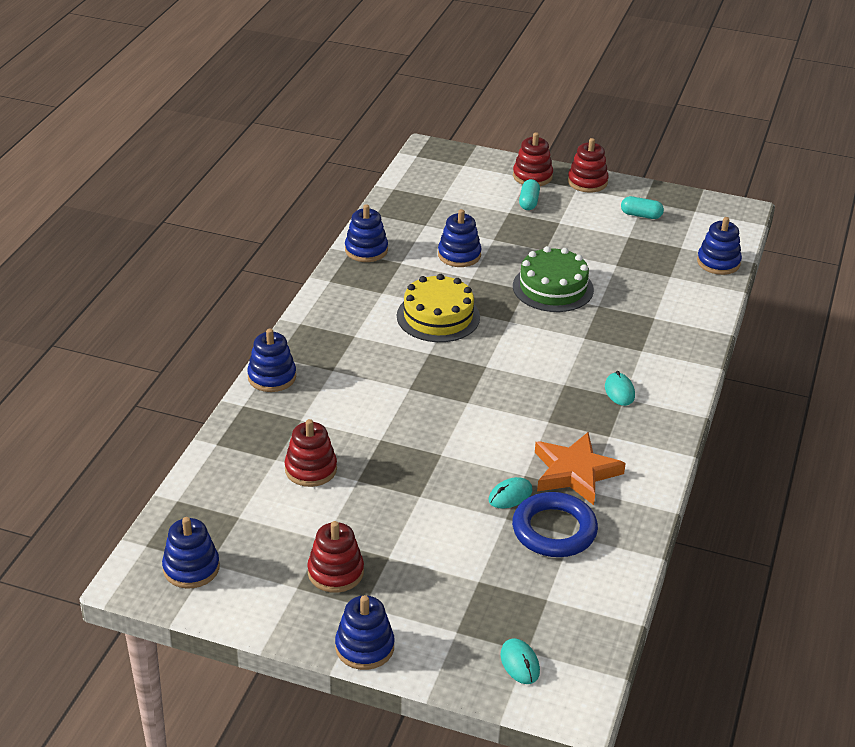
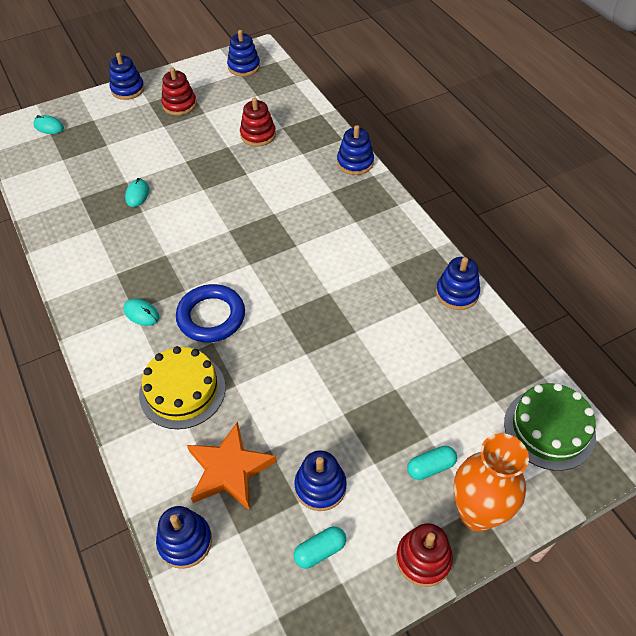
camera: 135 degrees right, 15 degrees up
yellow cake [397,274,480,342] -> yellow cake moved to [139,346,226,429]
blue stacking toy [438,209,481,267] -> blue stacking toy moved to [294,450,347,511]
blue ring [512,492,598,557] -> blue ring moved to [176,284,245,342]
red stacking toy [513,132,553,186] -> orange vase [454,433,529,532]
green cake [513,246,594,312] -> green cake moved to [504,383,596,471]
turquoise capsule [519,179,540,210] -> turquoise capsule turned 75 degrees counterclockwise [407,446,457,480]
orange star [535,432,626,505] -> orange star moved to [187,421,277,510]

